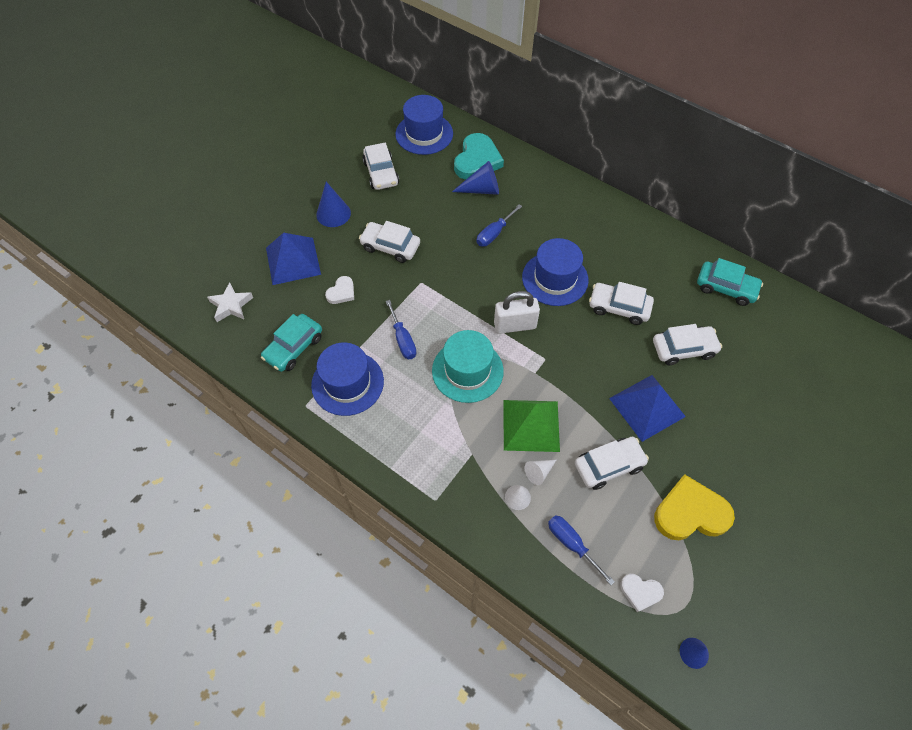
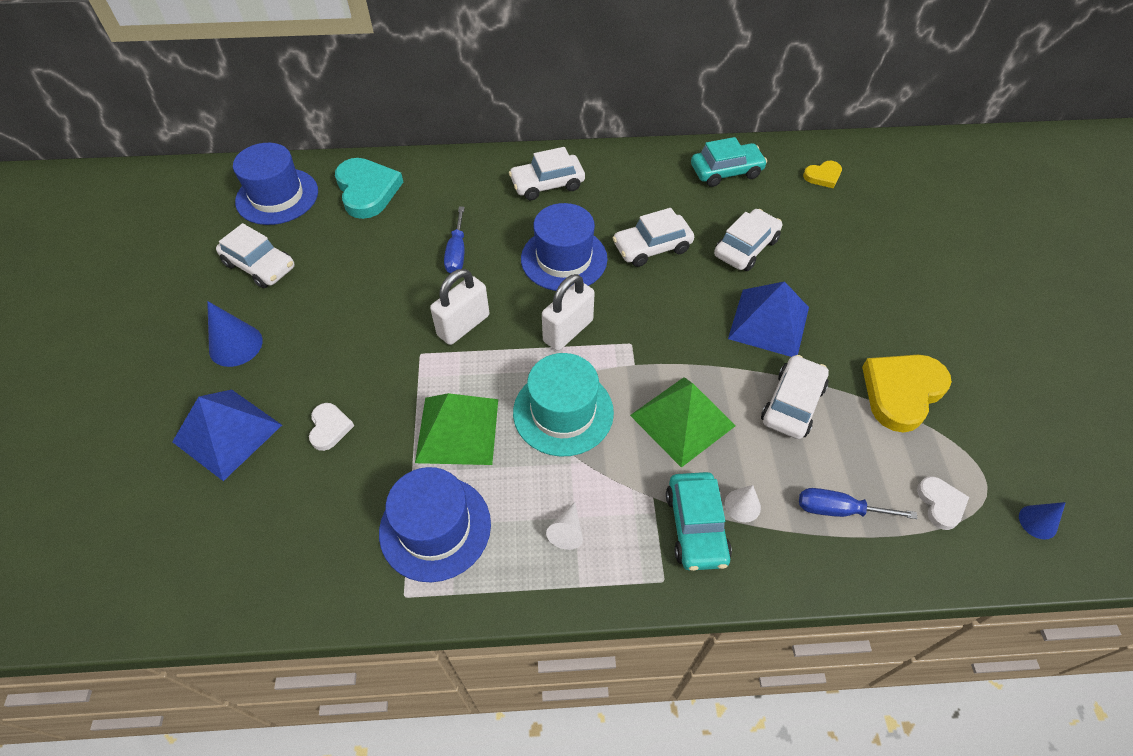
camera: 40 degrees left, 5 degrees down
white star [207,282,253,322] -> none
turquoise car [261,314,322,372] -> turquoise car moved to [666,472,732,571]
white car [359,221,420,263] -> white car moved to [509,147,585,200]
blue screwdriver [386,300,417,359] -> green pyramid [415,393,498,465]
blue cone [452,161,499,195] -> none
white cone [525,460,556,485] -> white cone moved to [546,502,583,550]
white heart [620,574,664,612] -> white heart turned 75 degrees counterclockwise [917,476,969,530]
none -> white padlock [430,269,489,345]
none -> yellow heart [803,161,842,188]

